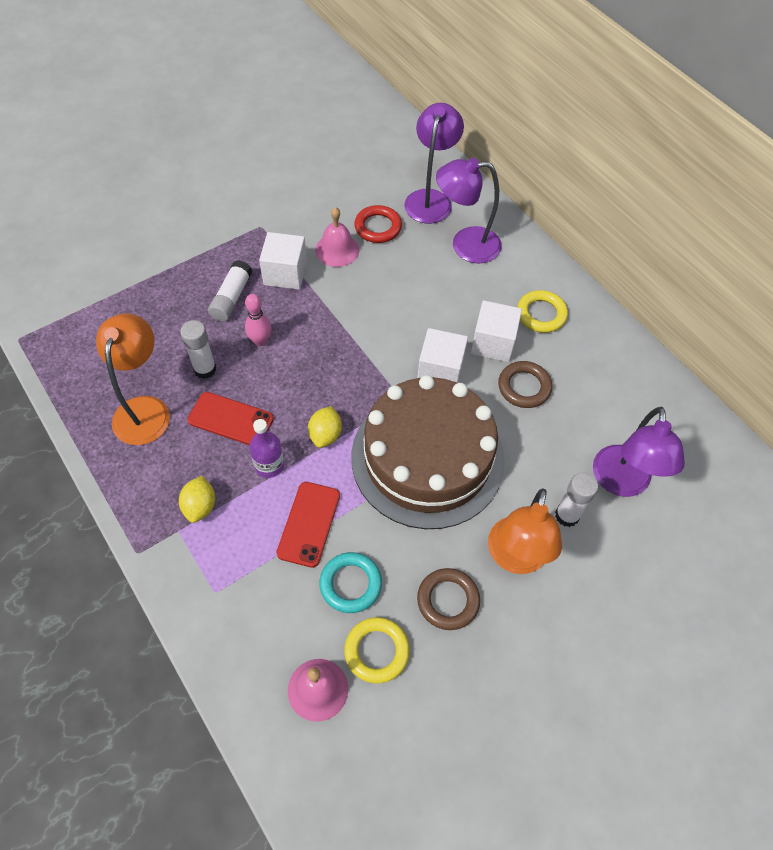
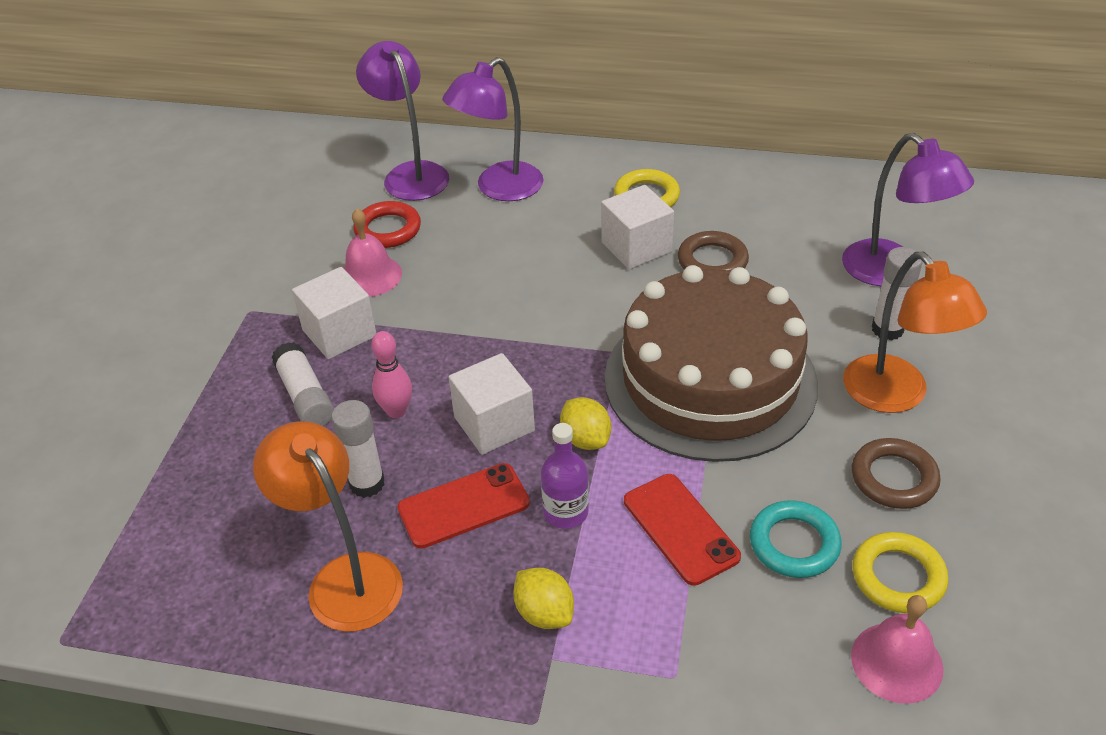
camera: 40 degrees left, 15 degrees down
white cube [417,328,468,383] -> white cube moved to [449,353,535,455]

